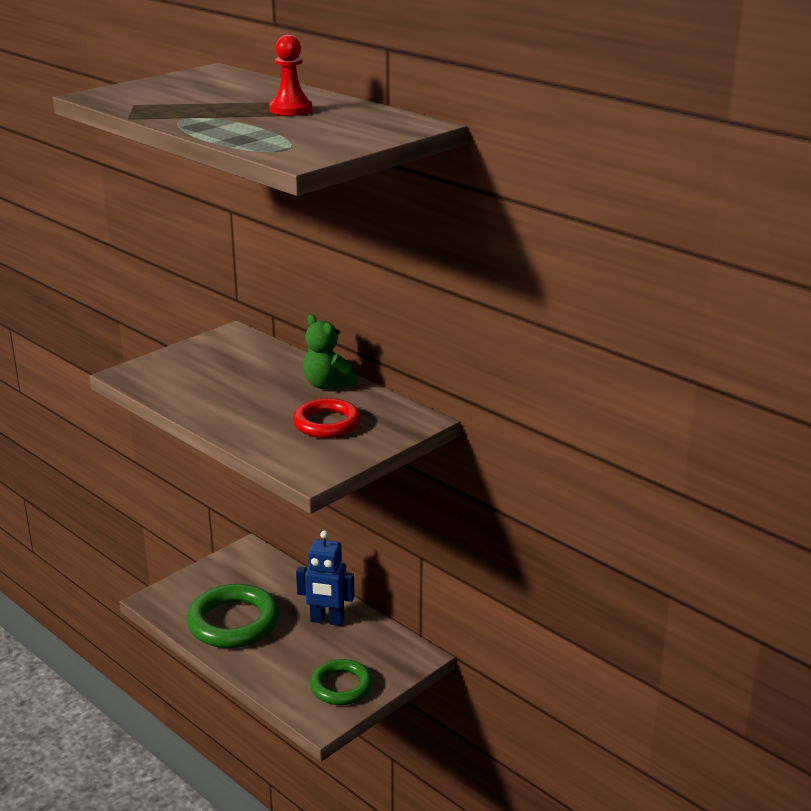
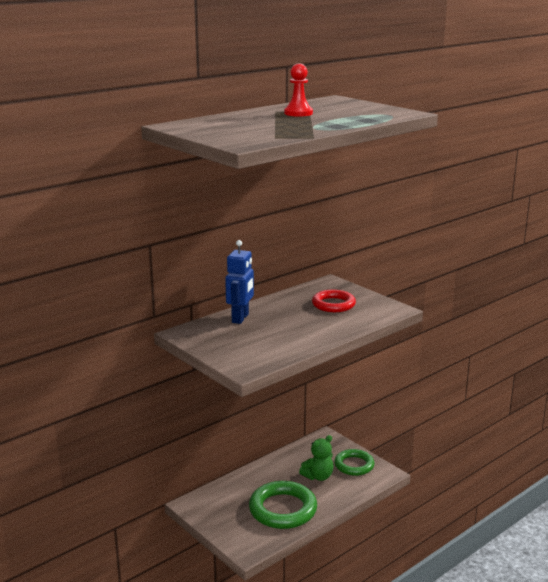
camera: 85 degrees left, 5 degrees down
blue robot [296,531,355,626] -> blue robot moved to [225,240,254,324]
green teddy bear [303,314,357,390] -> green teddy bear moved to [299,435,334,481]

